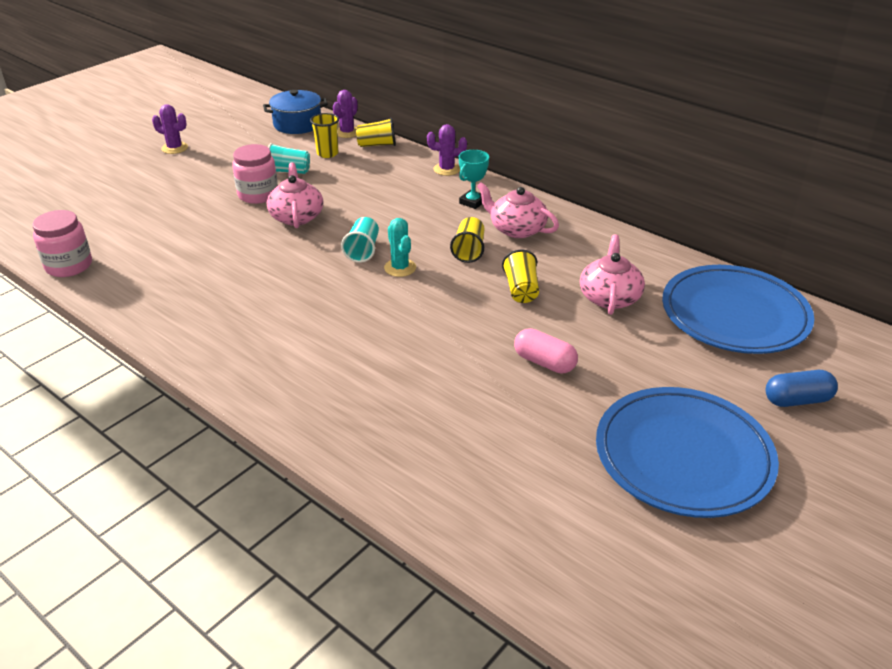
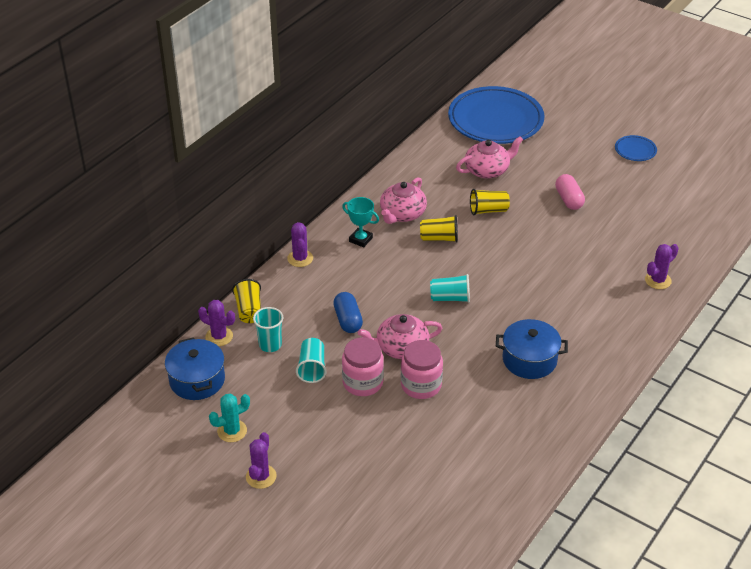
camera: 95 degrees left, 5 degrees up
pink jar [32,210,92,277] -> pink jar moved to [401,340,443,399]
yellow cup [310,113,339,158] -> turquoise cup [253,307,283,352]
turquoise cactus [384,218,416,277] -> turquoise cactus moved to [209,394,250,442]
pink capsule [514,328,578,374] -> pink capsule turned 45 degrees counterclockwise [555,174,585,210]
pink teapot [580,234,645,315] -> pink teapot turned 150 degrees clockwise [456,136,523,179]
blue plate [596,387,779,518] -> blue plate [615,135,657,161], size x0.42
blue capsule [766,370,838,407] -> blue capsule moved to [333,292,363,333]
none -> blue pot [496,319,568,379]
none -> purple cactus [645,244,679,289]

